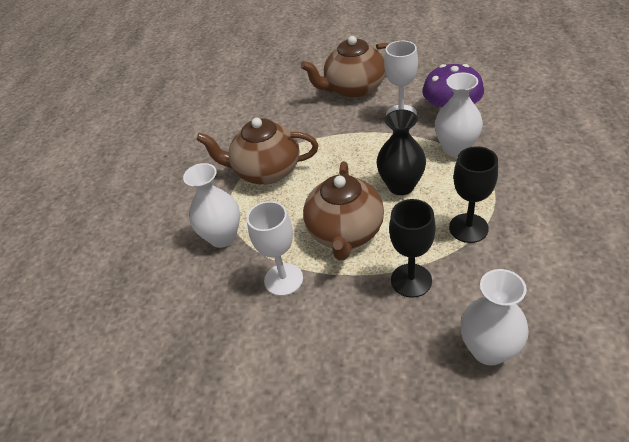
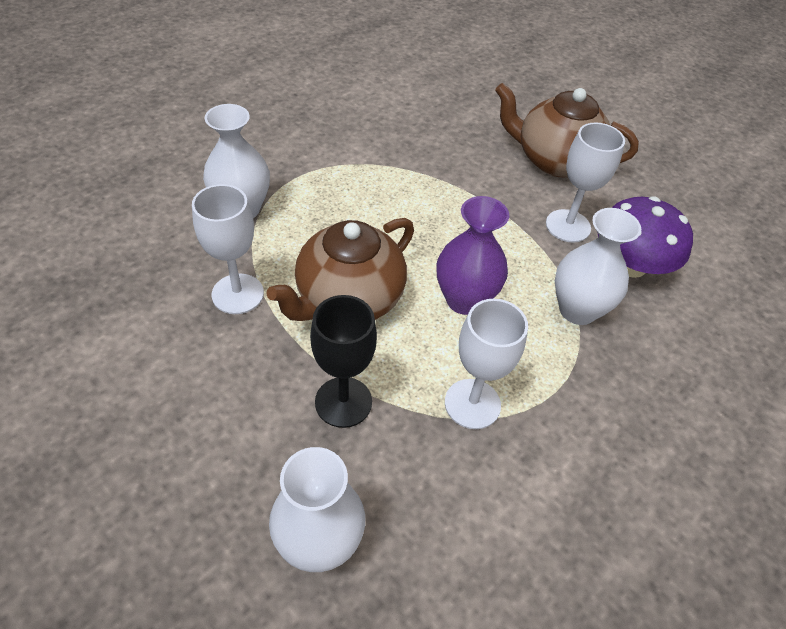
camera: 30 degrees right, 5 degrees up
brown teapot [196,118,318,184] -> none
black vase [376,109,426,195] -> purple vase [437,196,509,315]
black goblet [449,146,498,243] -> white goblet [445,299,528,429]

